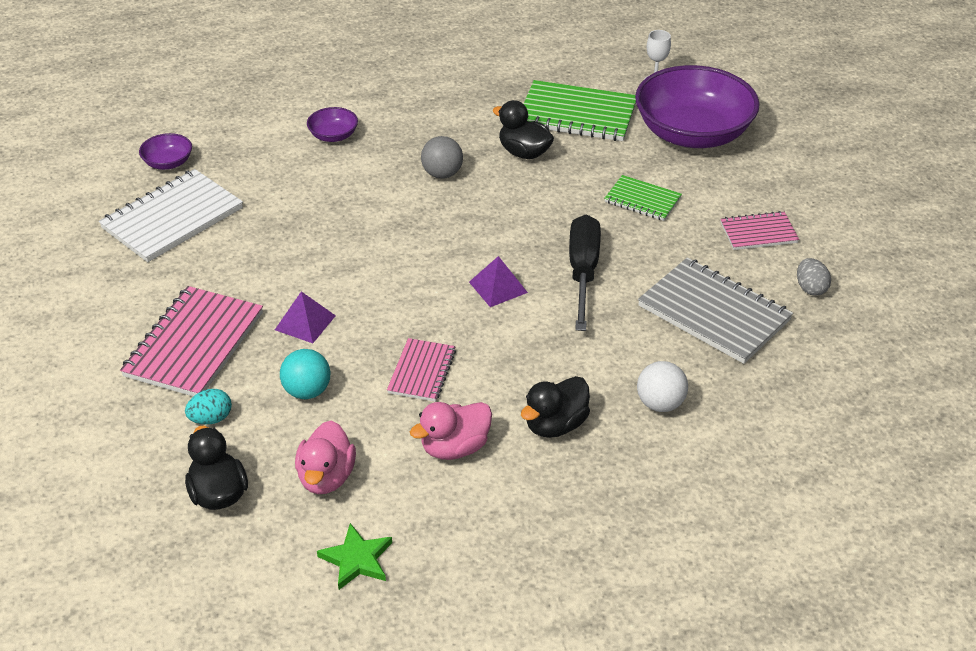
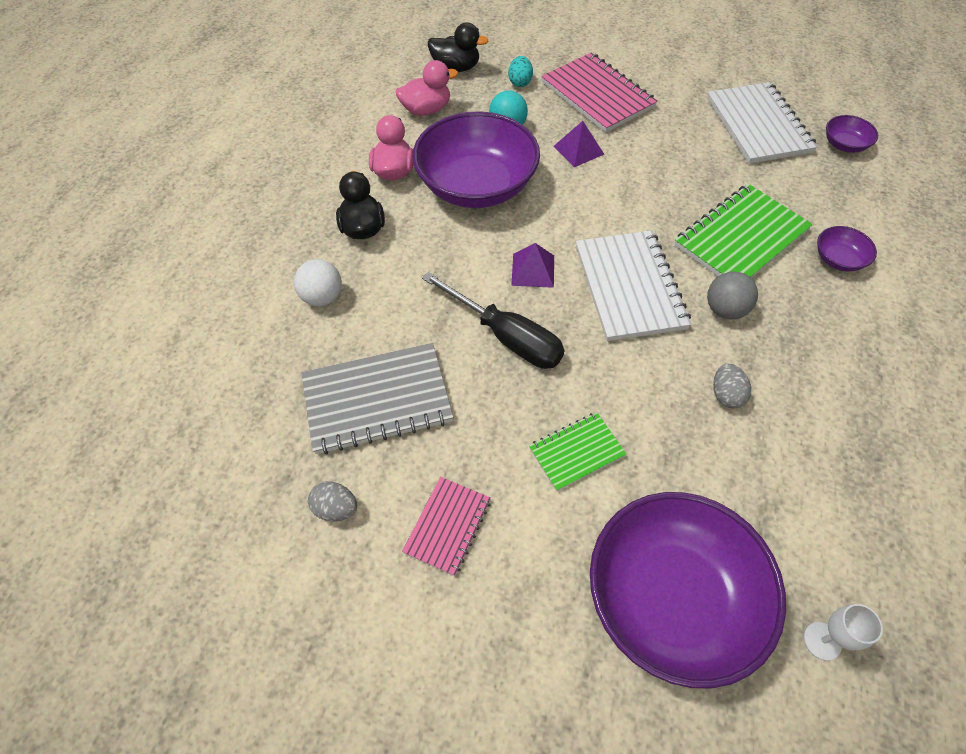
camera: 125 degrees right, 15 degrees up
pink duck [295,420,356,494] -> pink duck turned 120 degrees clockwise [396,60,458,116]
green star [317,523,392,590] -> none
pink notebook [387,338,456,402] -> purple bowl [412,111,540,208]
black duck [492,100,554,159] -> grey egg [713,364,751,408]
green notebook [524,80,636,141] -> green notebook moved to [674,184,813,278]
none -> white notebook [576,230,692,341]

